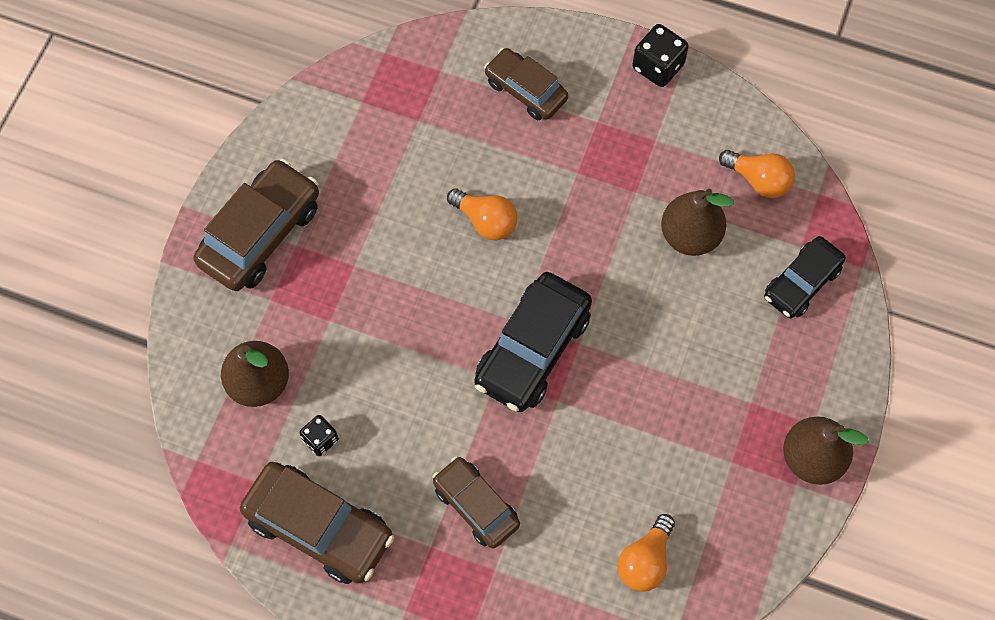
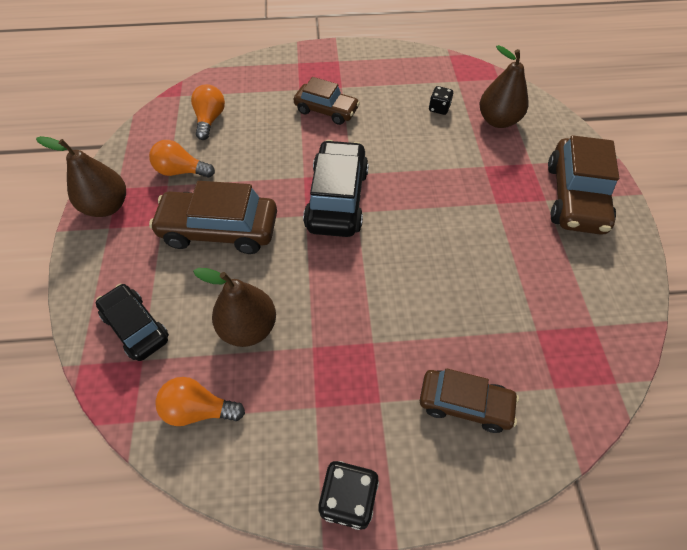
camera: 155 degrees right, 10 degrees down
brown car [240,462,394,584] -> brown car moved to [149,181,277,254]
orange light bulb [447,188,517,240] -> orange light bulb moved to [149,140,215,178]
black car [764,236,846,318] -> black car turned 60 degrees counterclockwise [96,284,169,361]

